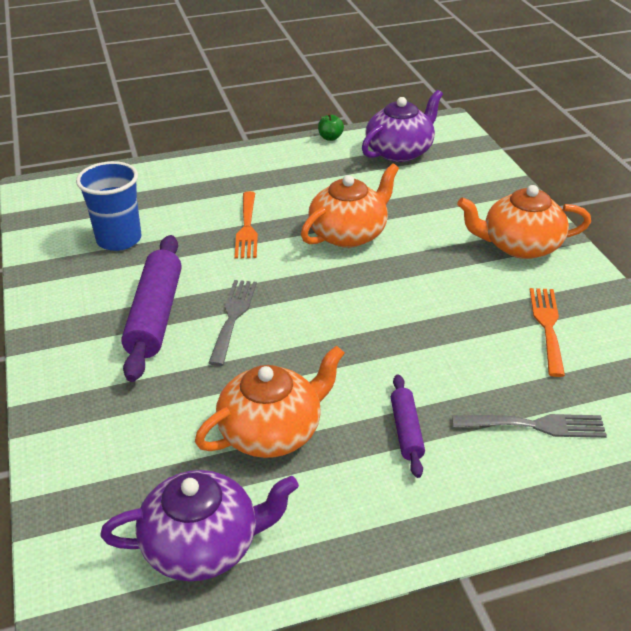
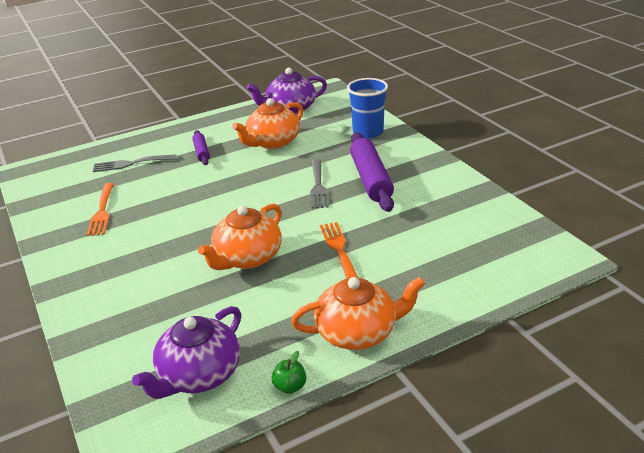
camera: 170 degrees right, 5 degrees down
blue cup [76,161,141,251] -> blue cup moved to [347,78,388,139]
orange teapot [457,185,591,259] -> orange teapot moved to [291,277,425,350]

